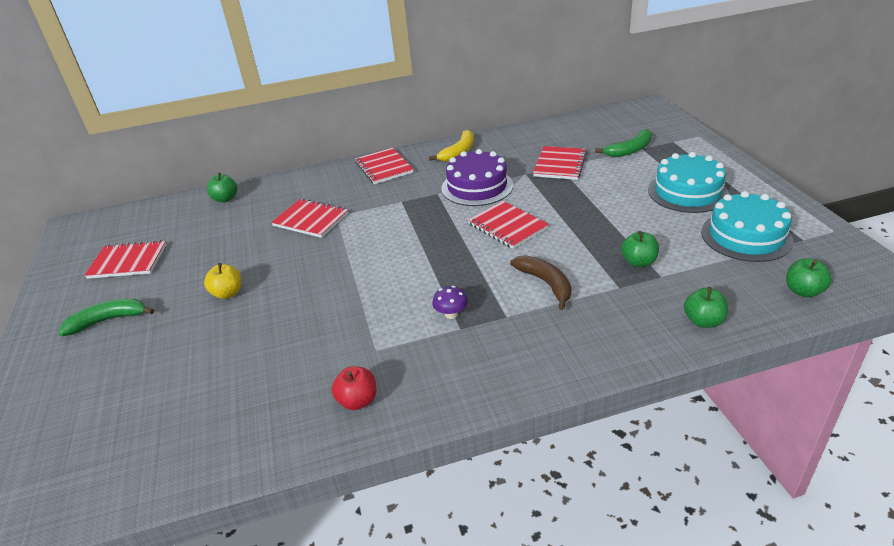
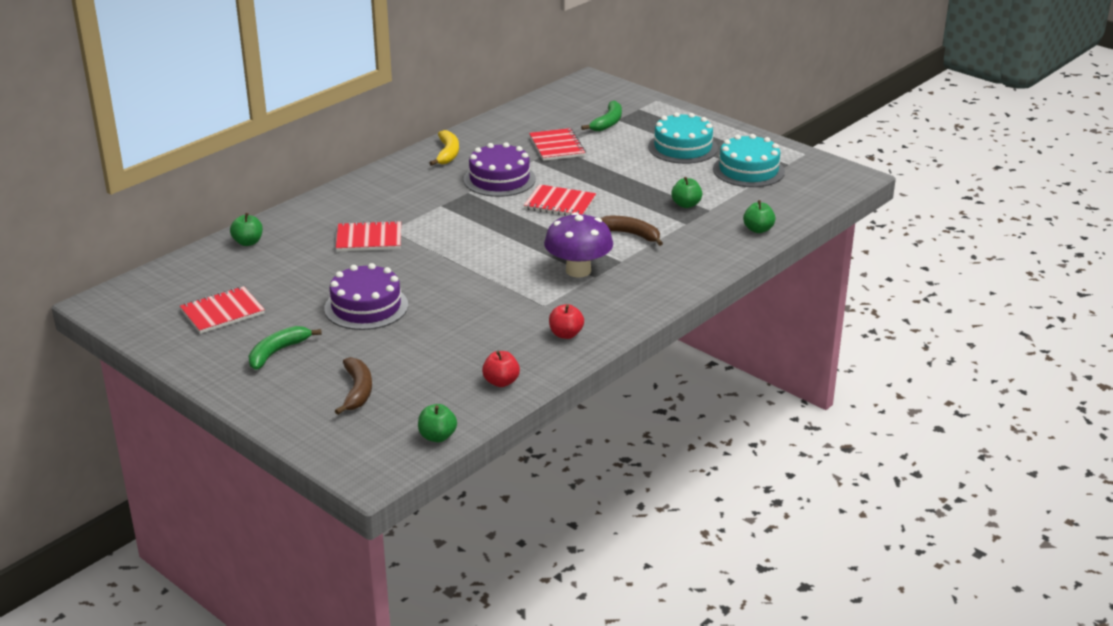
camera: 35 degrees left, 5 degrees down
yellow apple [204,263,241,299] -> purple cake [324,263,408,330]
red notebook [355,148,414,184] -> none
purple mushroom [432,286,468,319] -> purple mushroom [544,212,613,278], size x2.25
green apple [786,258,832,297] -> green apple moved to [418,404,457,442]
none -> brown banana [335,357,372,415]
none -> red apple [482,351,520,387]

